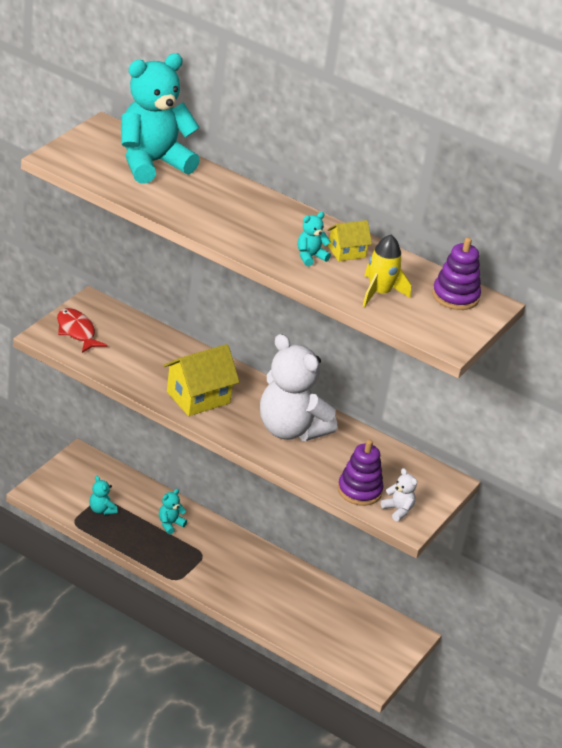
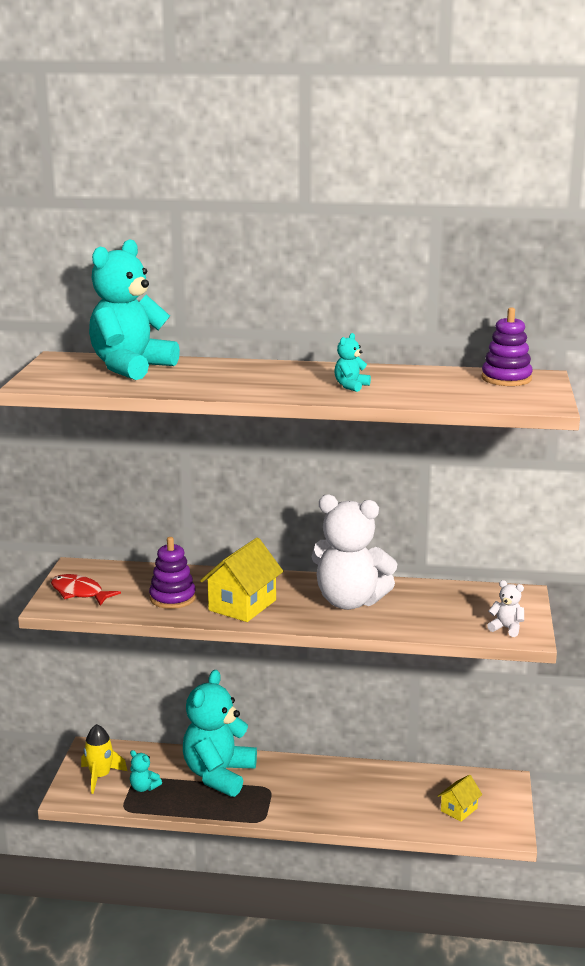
camera: 20 degrees left, 15 degrees down
turquoise teddy bear [159,489,187,534] -> turquoise teddy bear [183,670,257,797], size x2.48
yellow house [327,220,372,261] -> yellow house moved to [438,775,483,822]
purple stacking toy [338,440,383,506] -> purple stacking toy moved to [149,537,196,609]
yellow rocket [363,235,411,307] -> yellow rocket moved to [81,724,127,794]

